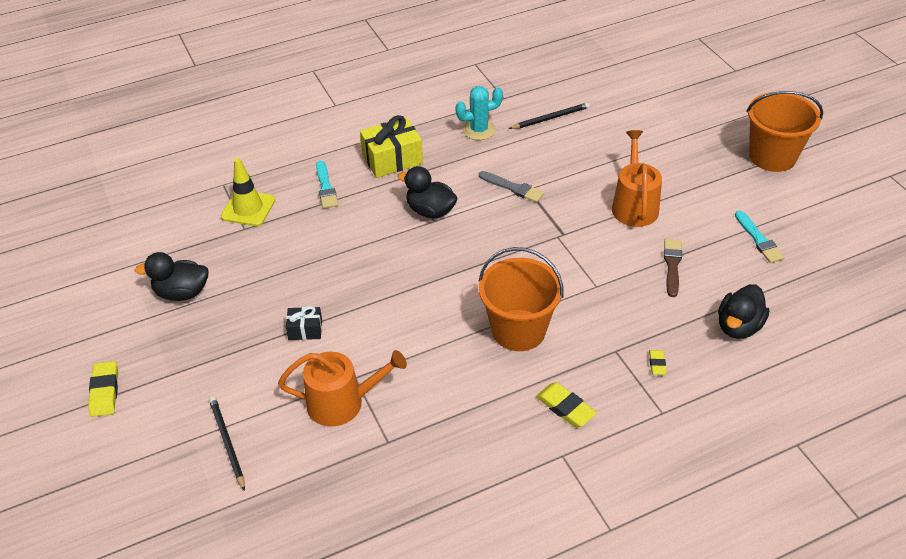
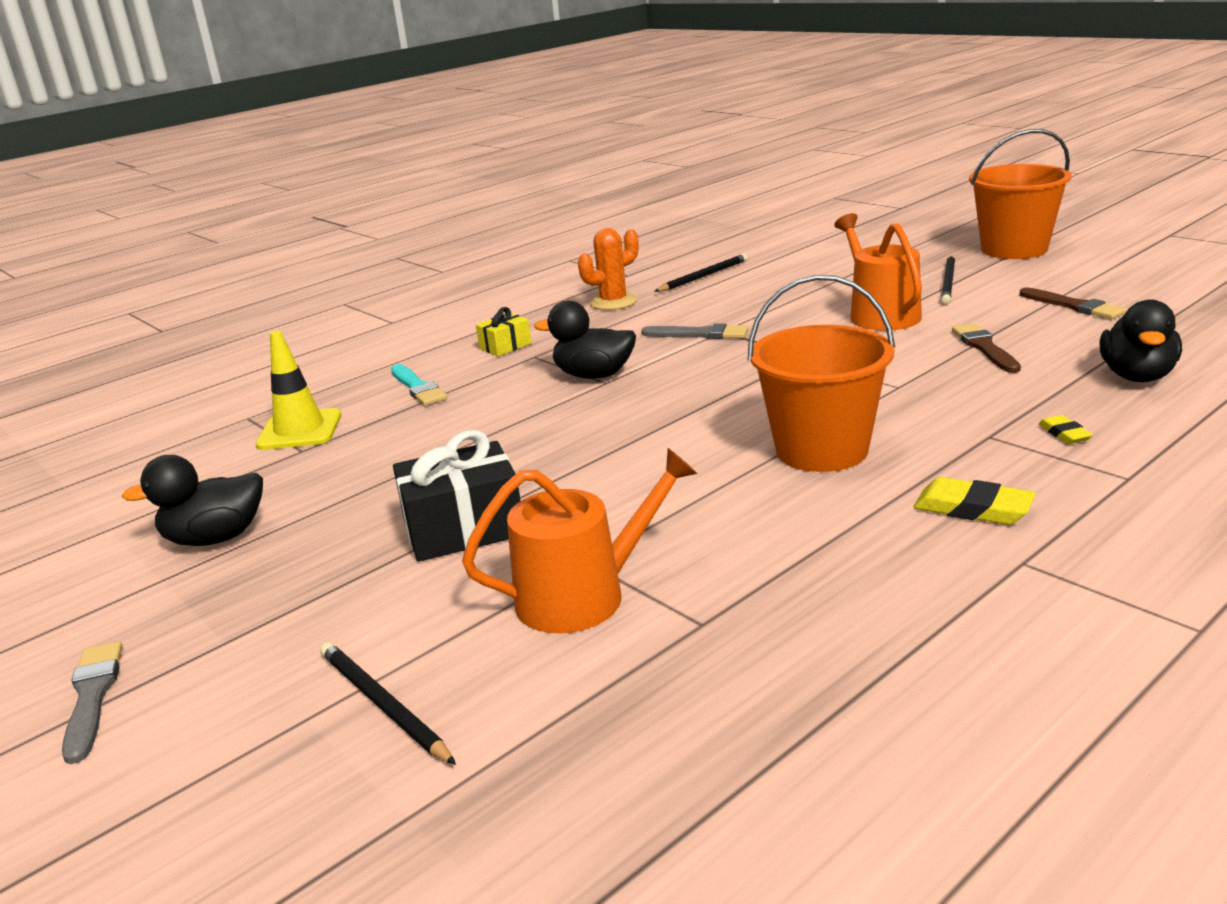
camera: 15 degrees left, 20 degrees down
yellow eraser [88,361,118,417] -> grey brush [62,641,123,764]
black gift [286,306,322,340] -> black gift [393,430,521,562], size x1.84
yellow gift [360,115,423,178] -> yellow gift [476,307,531,356], size x0.54
turquoise cactus [455,86,503,140] -> orange cactus [578,228,639,310]
turquoise brush [735,210,785,263] -> brown brush [1020,287,1126,319]
none -> black pencil [941,255,955,304]

